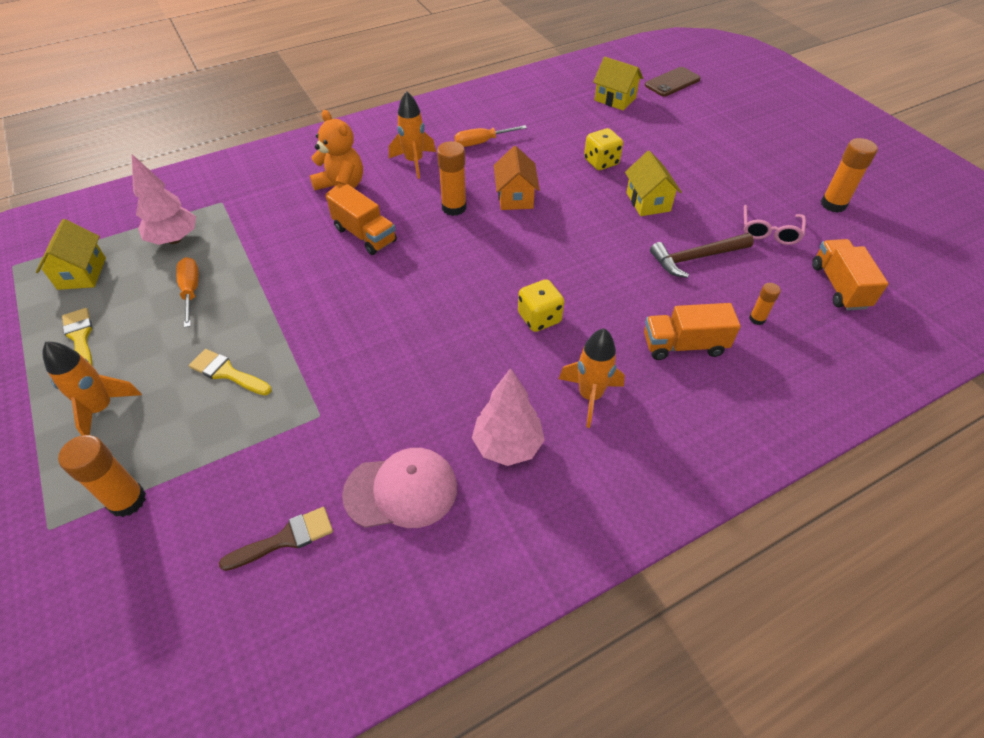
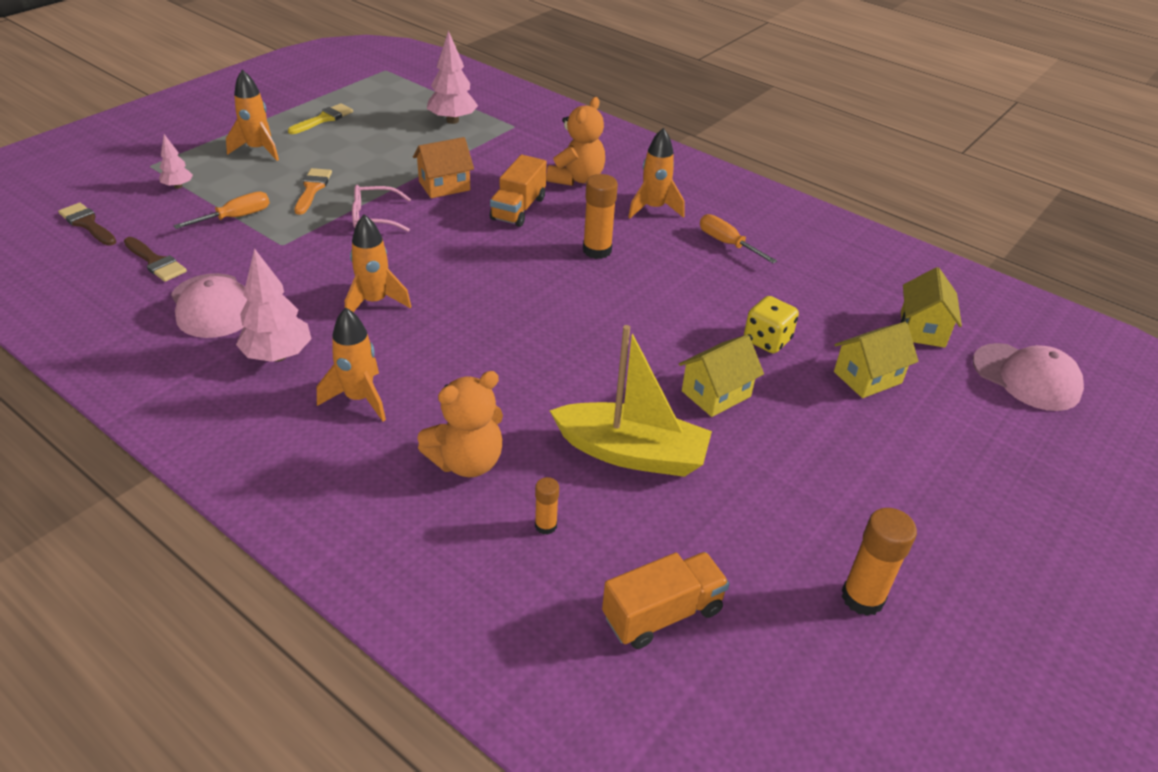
camera: 65 degrees right, 10 degrees down
yellow house [36,219,106,290] -> yellow house moved to [834,322,919,398]
orange glue stick [58,435,146,517] -> pink tree [159,134,193,189]
orange screwdriver [176,257,199,328] -> orange screwdriver moved to [174,191,270,229]
yellow brush [189,349,272,395] -> orange brush [295,168,332,215]
orange house [494,146,540,210] -> orange house moved to [413,137,474,198]
yellow dice [518,279,564,332] -> none
orange truck [644,303,741,360] -> orange teddy bear [417,371,503,477]
brown phone [645,67,701,97] -> pink cap [973,343,1084,411]
brown hammer [650,233,754,278] -> yellow boat [549,325,712,477]
pink glasses [744,205,806,245] -> pink glasses moved to [352,185,411,232]
none -> brown brush [58,203,116,246]
none -> orange rocket [345,214,412,312]

